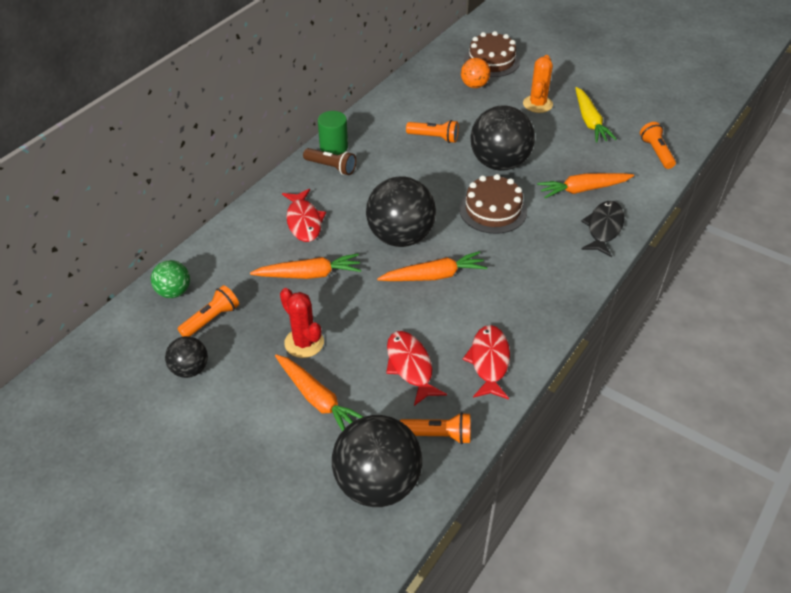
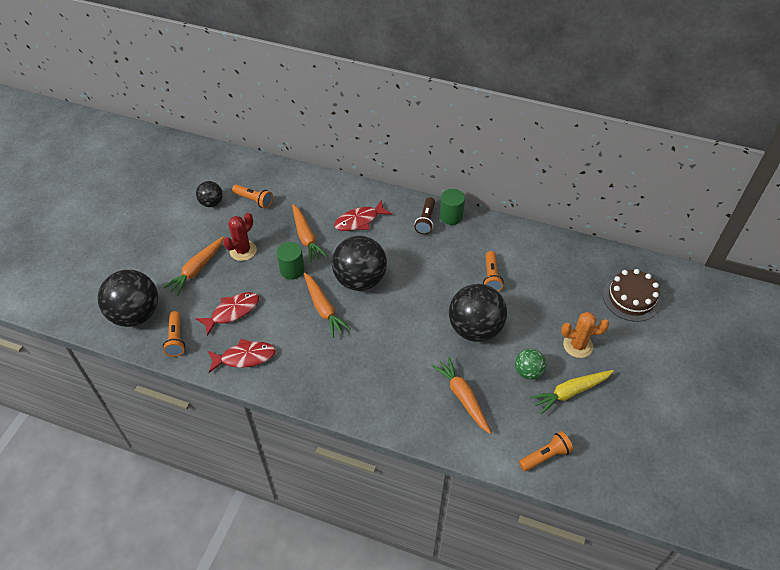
camera: 75 degrees right, 5 degrees up
green ball [151,260,190,298] -> green ball moved to [515,349,546,380]
brown cake [459,174,527,234] -> none
orange ball [461,58,490,88] -> none
black fish [581,201,625,257] -> none
none -> green cylinder [277,242,305,280]

